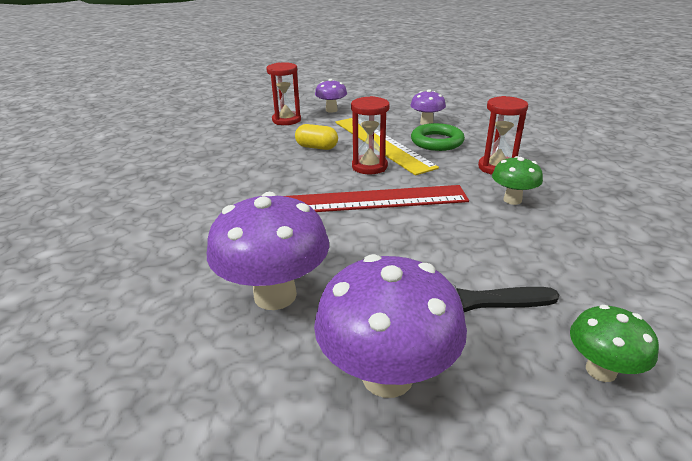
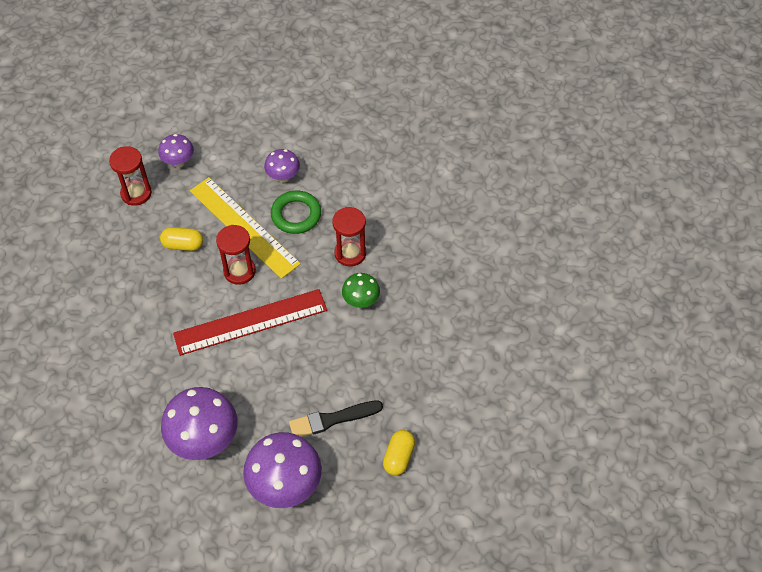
camera: 15 degrees left, 25 degrees up
green mushroom [570,305,659,382] -> yellow capsule [383,430,415,476]

